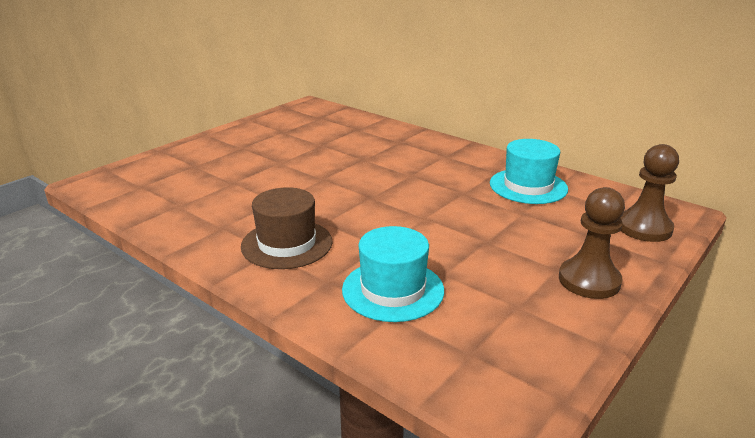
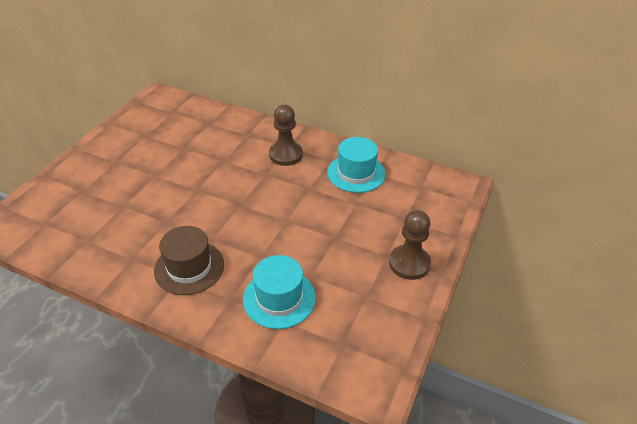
camera: 15 degrees left, 15 degrees up
brown pawn [620,144,679,242] -> brown pawn moved to [269,105,303,166]

